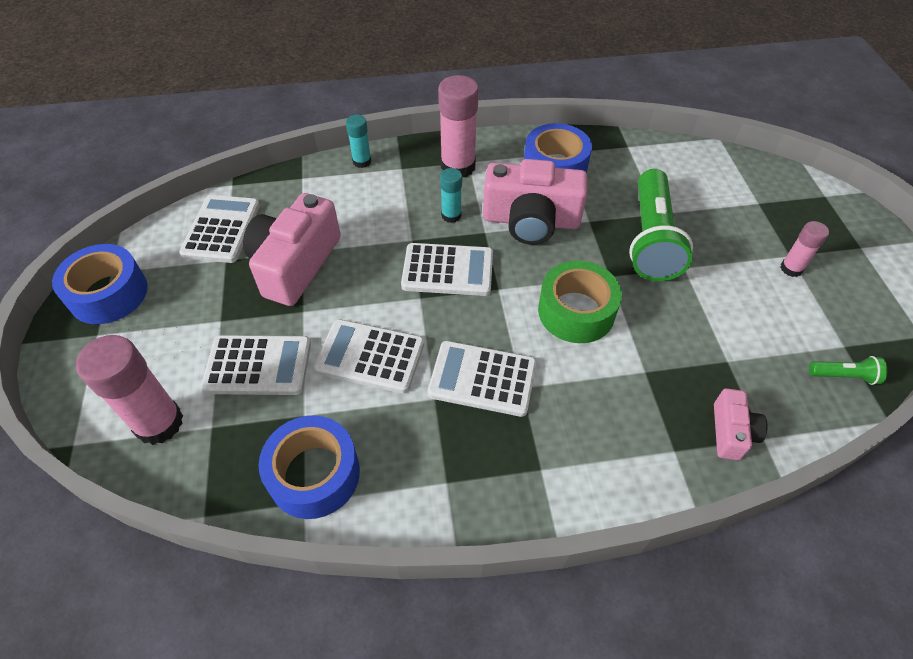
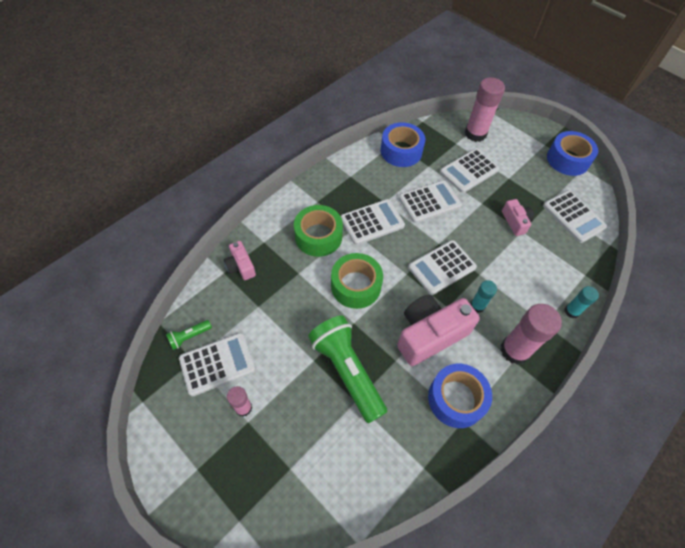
camera: 140 degrees right, 5 degrees up
pink camera [243,193,341,306] -> pink camera [502,199,534,236], size x0.51
none -> white calculator [179,333,256,396]
none -> green tape [294,205,343,257]

